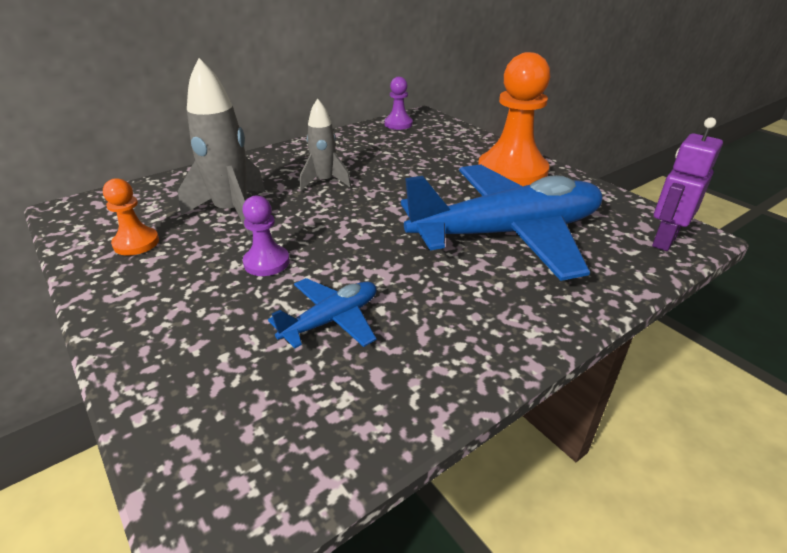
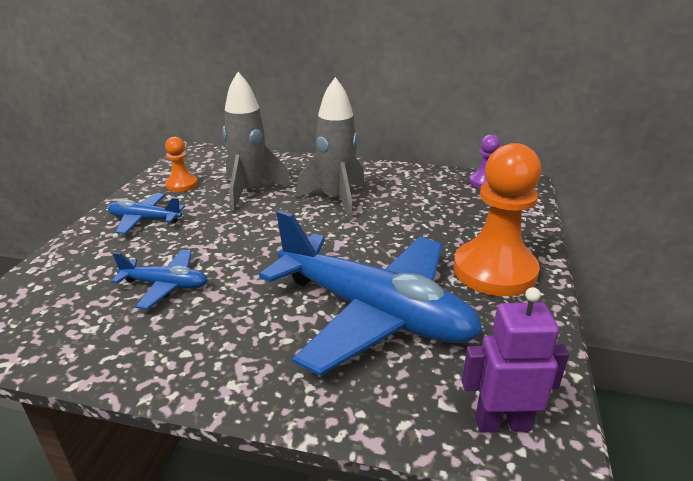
camera: 50 degrees right, 5 degrees down
purple pawn [242,196,290,276] -> none
grey rocket [300,98,351,191] -> grey rocket [296,77,365,220], size x1.60
none -> blue plane [108,193,185,234]

